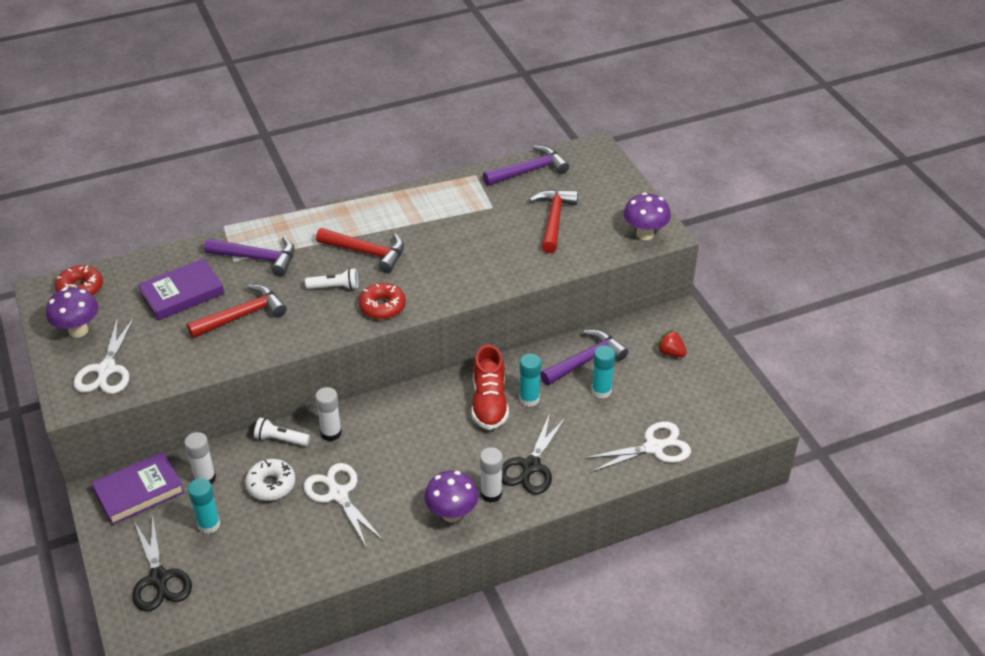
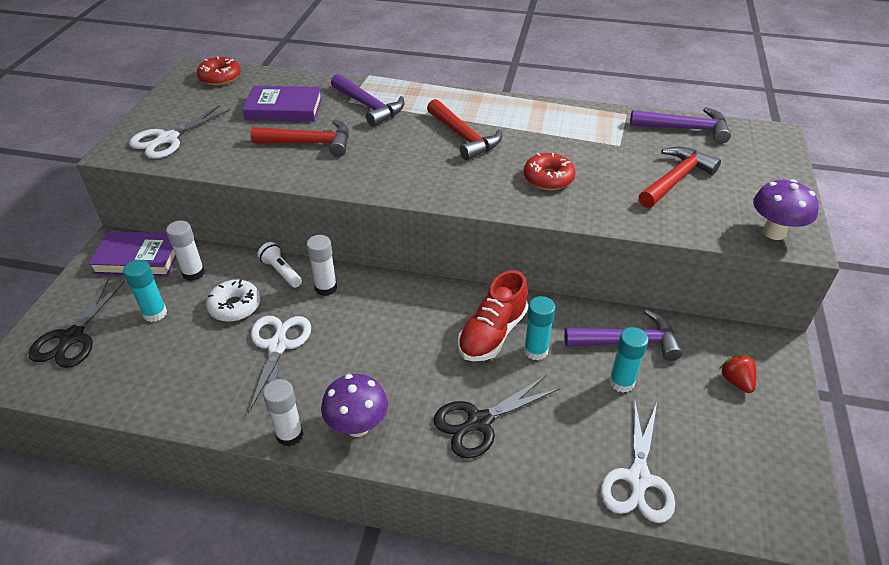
camera: 35 degrees right, 0 degrees up
purple mushroom [46,287,99,338] -> none
white flashlight [305,268,358,290] -> none
red donut [359,283,406,319] -> red donut moved to [524,153,576,190]
white glue stick [480,447,503,503] -> white glue stick moved to [263,379,303,447]
white scissors [584,421,691,472] -> white scissors turned 90 degrees clockwise [601,398,675,523]

